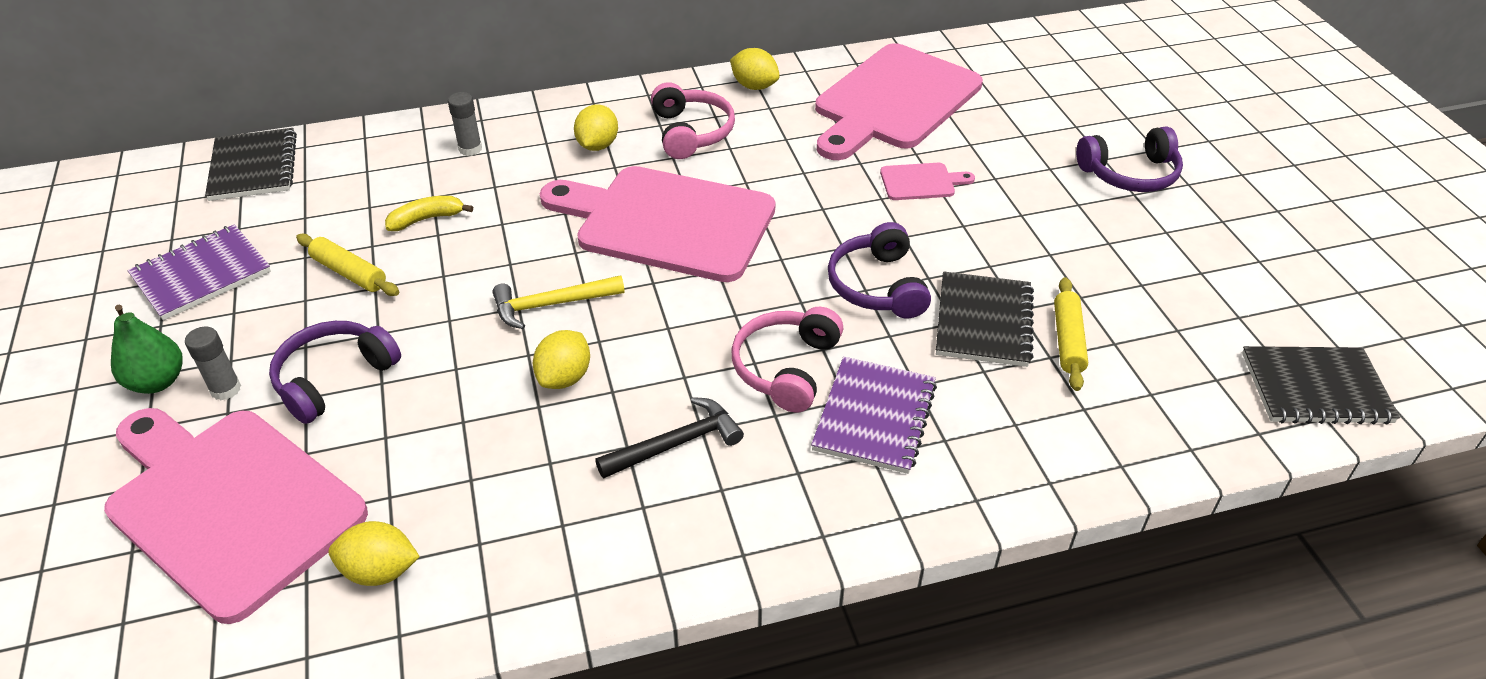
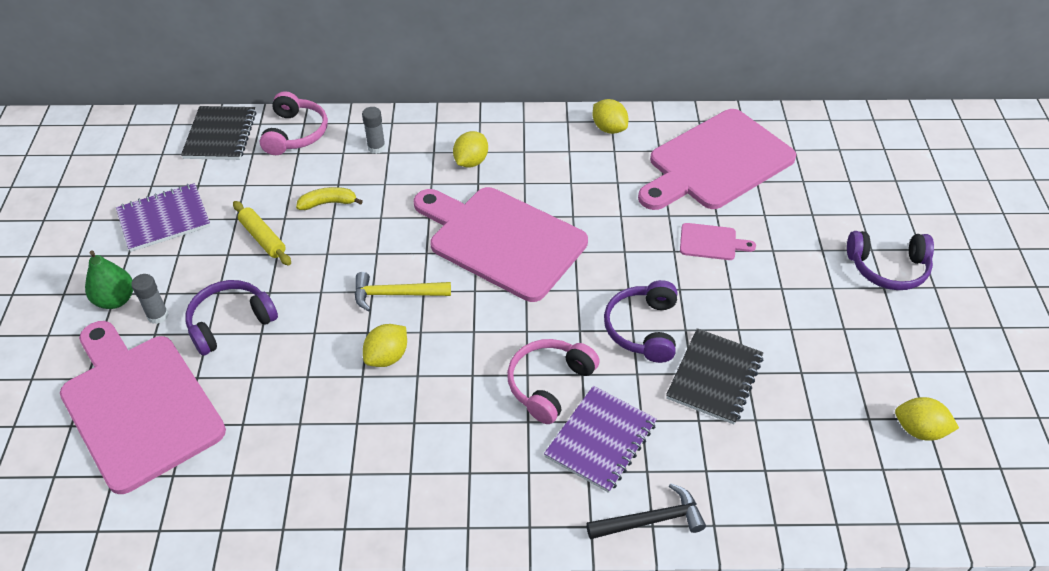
camera: 15 degrees right, 5 degrees up
yellow lemon [329,521,420,586] -> yellow lemon moved to [895,397,959,441]
black hammer [595,397,744,478] -> black hammer moved to [586,483,706,539]
pink headphones [651,82,735,159] -> pink headphones moved to [260,91,328,155]
yellow rolling pin [1054,277,1088,391] -> none
black notebook [1242,346,1400,425] -> none

